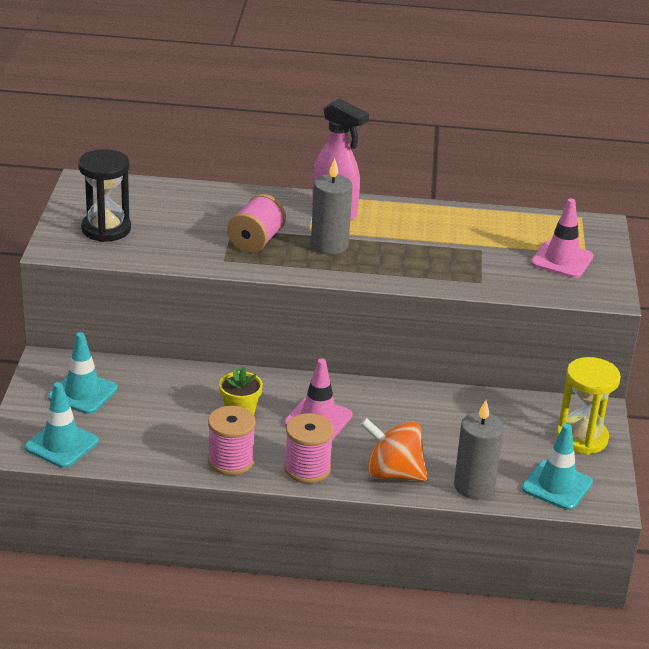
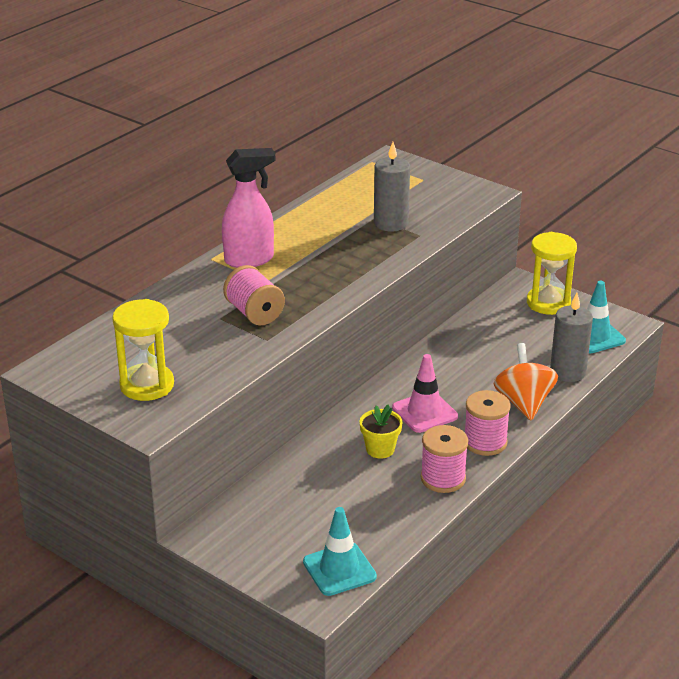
camera: 55 degrees left, 0 degrees up
turquoise traffic cone [48,332,118,414] -> none
black hourglass [78,149,131,242] -> yellow hourglass [112,299,174,401]
grey candle [311,158,352,255] -> grey candle moved to [374,142,410,232]
orange spinning top [360,418,428,482] -> orange spinning top turned 120 degrees clockwise [493,343,558,420]
pink traffic cone [531,198,593,278] -> none

